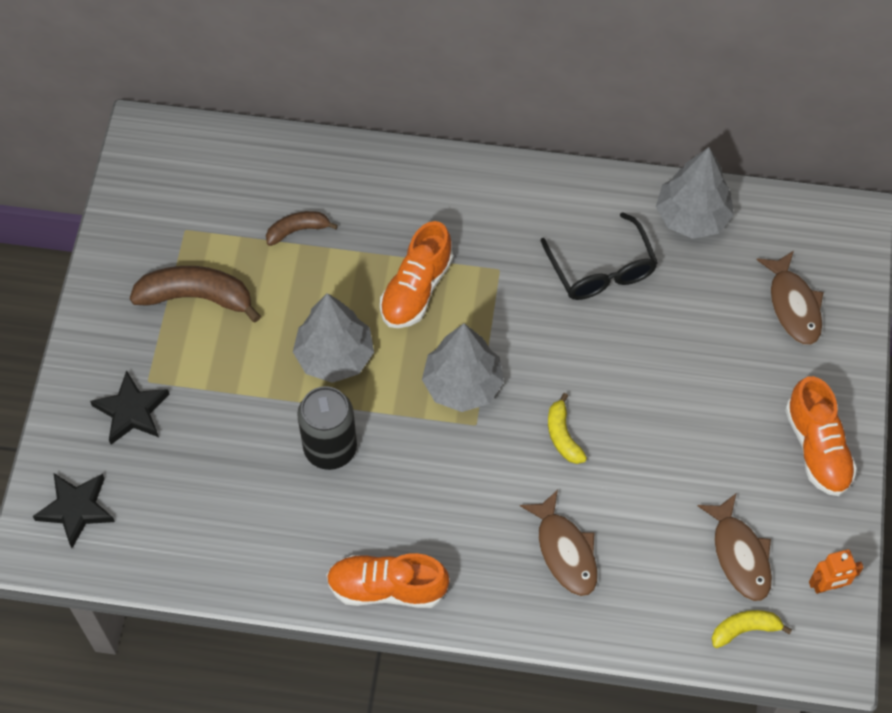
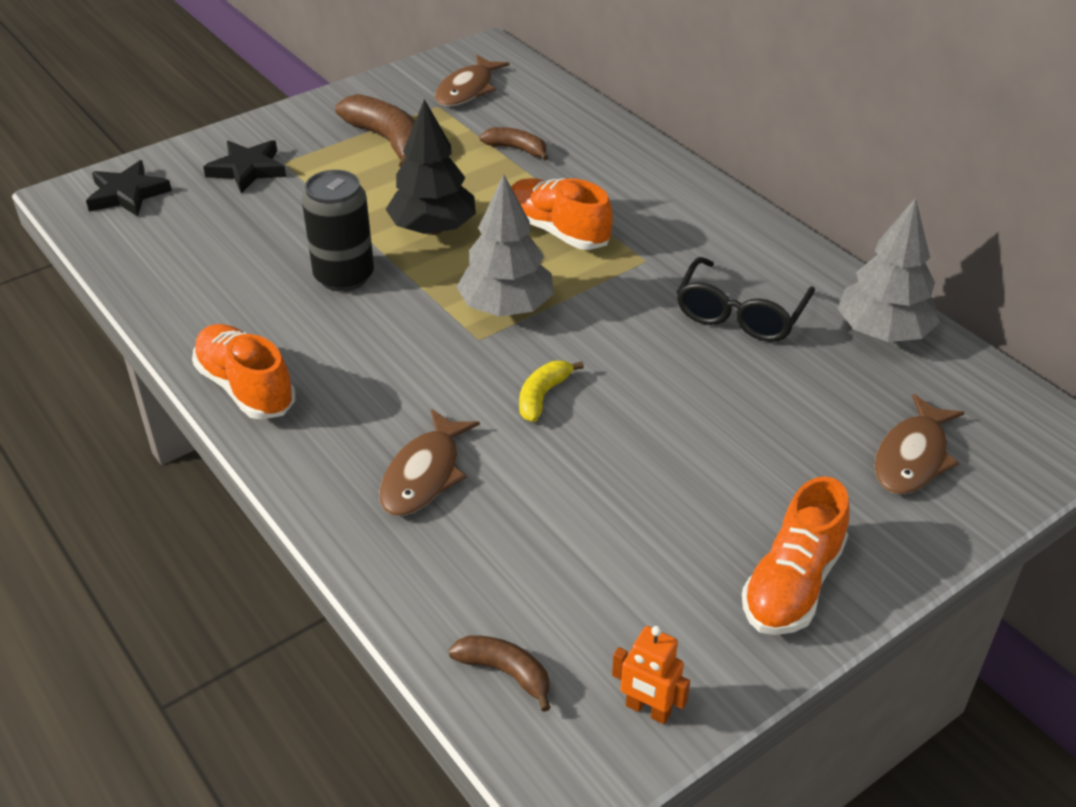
camera: 45 degrees right, 20 degrees down
grey tree [293,293,374,383] -> black tree [386,99,476,235]
orange shoe [380,221,453,328] -> orange shoe turned 60 degrees clockwise [511,178,613,250]
brown fish [697,494,772,601] -> brown fish moved to [435,55,509,106]
yellow banana [711,610,792,648] -> brown banana [448,635,551,712]

